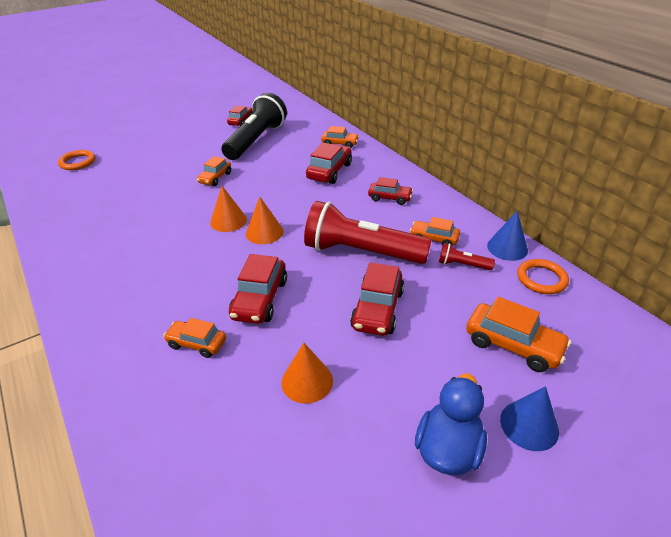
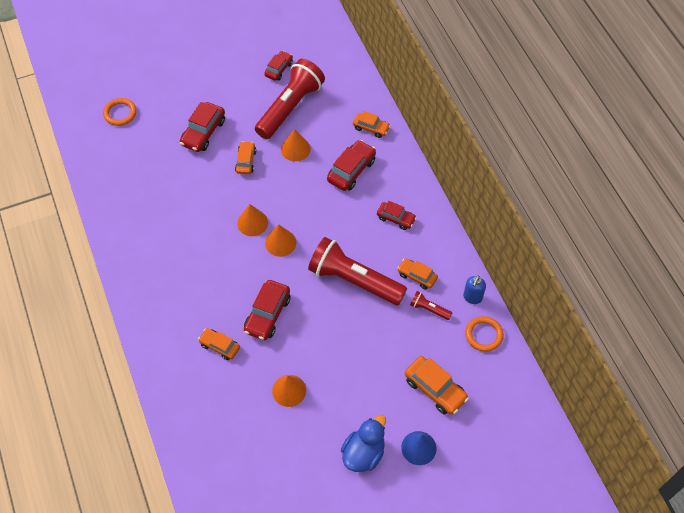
camera: 10 degrees right, 20 degrees up
orange car [197,156,231,186] -> orange car turned 150 degrees clockwise [235,141,256,174]
black flashlight [222,93,287,160] -> red flashlight [255,59,325,139]
red car [350,263,404,336] -> red car moved to [180,102,225,152]
blue cone [487,211,528,261] -> blue soap dispenser [463,276,486,304]
none -> orange cone [281,129,311,161]

